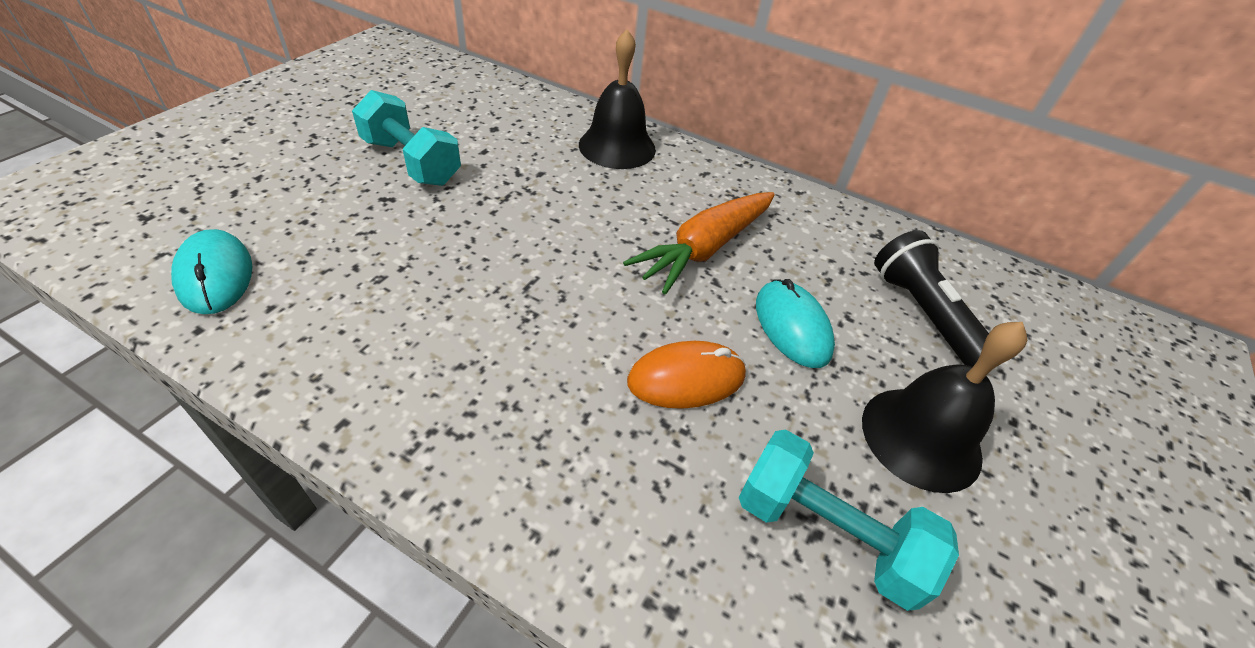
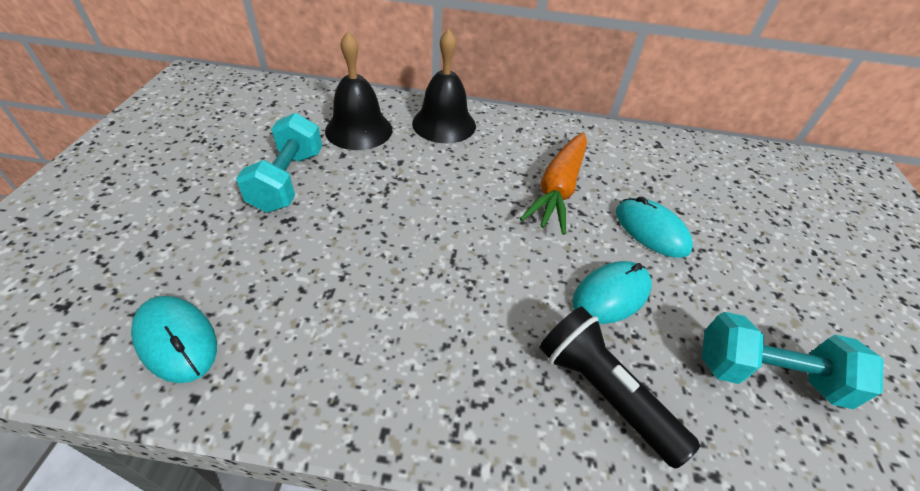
camera: 20 degrees left, 0 degrees up
turquoise dumbbell [352,90,461,186] -> turquoise dumbbell turned 75 degrees clockwise [236,113,322,213]
orange mouse [627,341,746,409] -> turquoise mouse [572,261,652,324]
black bell [862,322,1027,493] -> black bell moved to [325,32,392,150]
black flashlight [874,230,989,367] -> black flashlight moved to [539,307,700,469]

